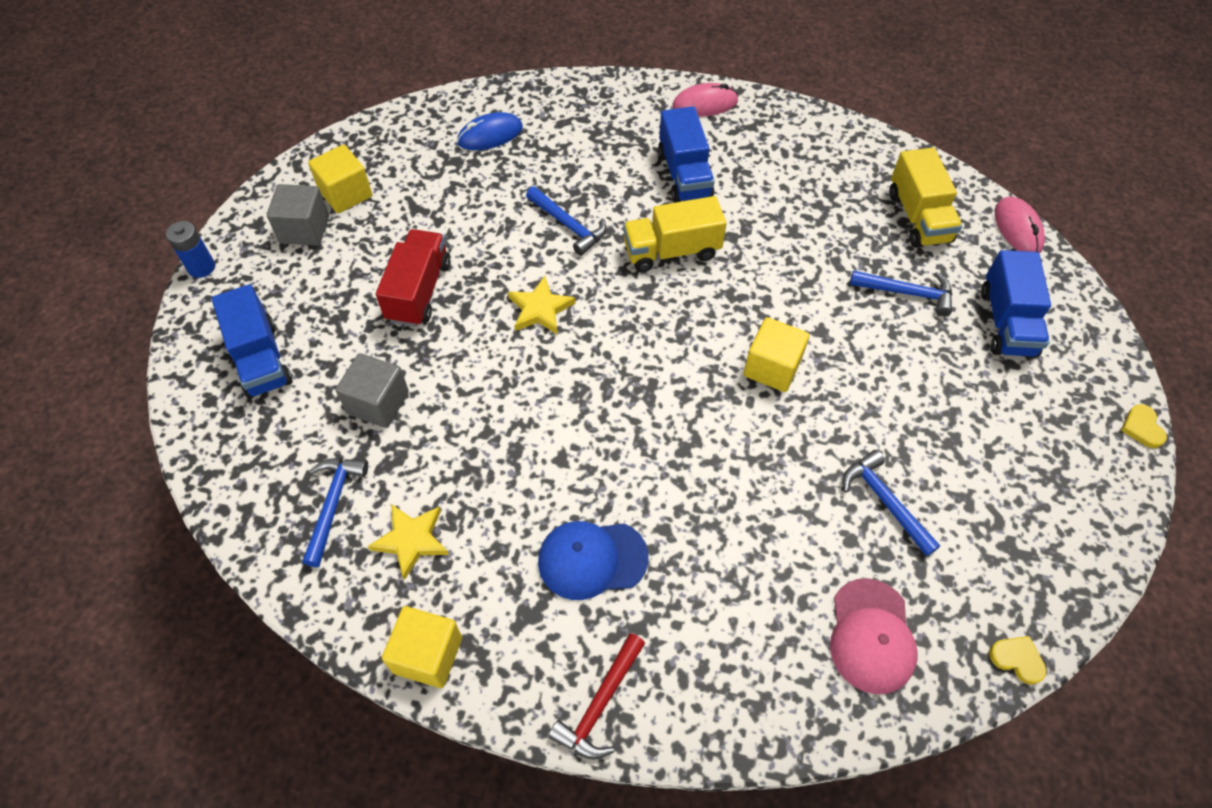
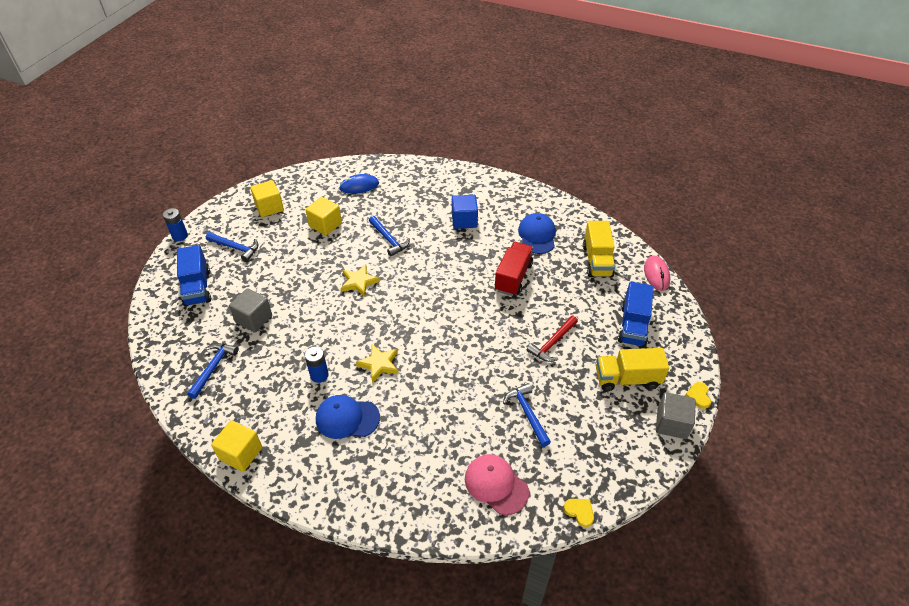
camera: 10 degrees right, 10 degrees down
grey cube [267,184,329,246] -> grey cube moved to [656,392,696,439]
yellow star [368,504,449,580] -> yellow star moved to [356,344,398,383]
red truck [376,229,450,327] -> red truck moved to [495,242,533,296]
red hammer [548,633,645,760] -> red hammer moved to [527,315,578,362]
yellow truck [623,196,727,272] -> yellow truck moved to [596,348,669,392]
blue truck [658,106,715,203] -> blue cube [452,195,478,229]
pink mouse [672,83,738,117] -> none
yellow cube [744,317,809,392] -> yellow cube moved to [305,197,342,236]
pink cap [830,578,918,694] -> pink cap turned 120 degrees clockwise [465,454,529,515]
blue hammer [850,270,952,316] -> blue hammer moved to [206,232,259,262]
none -> blue battery [305,347,329,383]
none -> blue cap [518,213,556,254]

